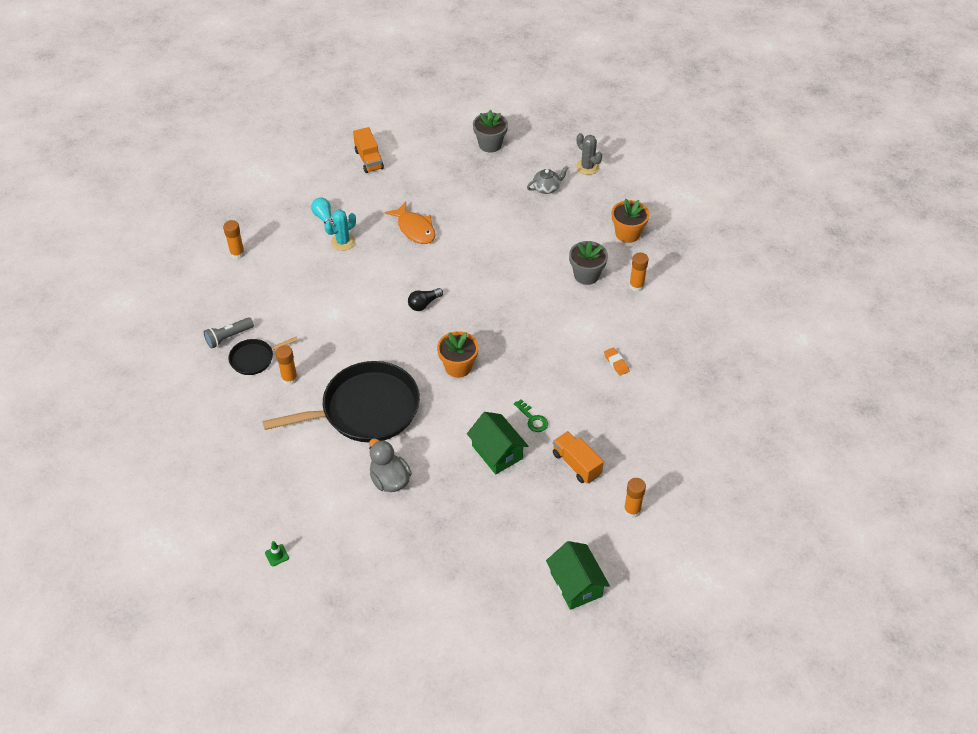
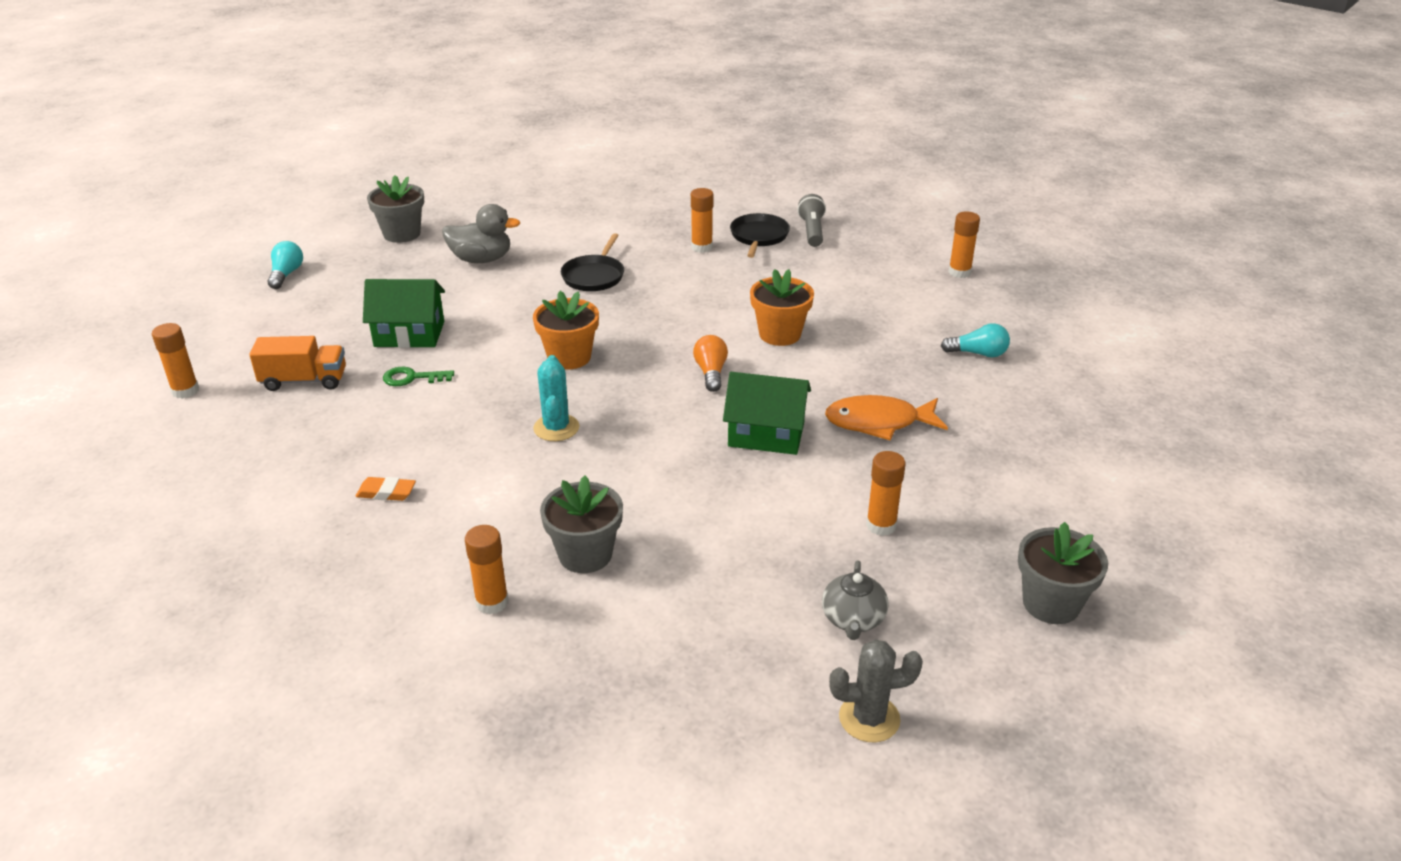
camera: 125 degrees right, 15 degrees down
black pan [263,361,420,442] -> black pan [560,233,624,291], size x0.47
green traffic cone [265,541,289,566] -> none
turquoise cactus [324,210,356,251] -> turquoise cactus moved to [533,355,580,441]
orange truck [353,127,384,173] -> none
black light bulb [408,288,443,311] -> orange light bulb [693,335,728,392]
green house [546,541,610,610] -> green house moved to [723,372,811,455]
orange flower pot [612,199,649,243] -> orange flower pot moved to [750,269,814,346]
none -> turquoise light bulb [267,241,303,289]
none -> grey flower pot [367,175,424,243]
none -> orange glue stick [866,451,906,536]

